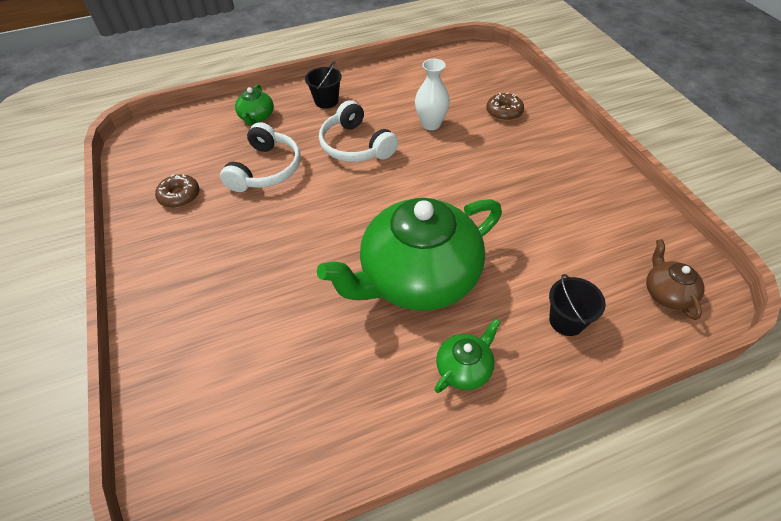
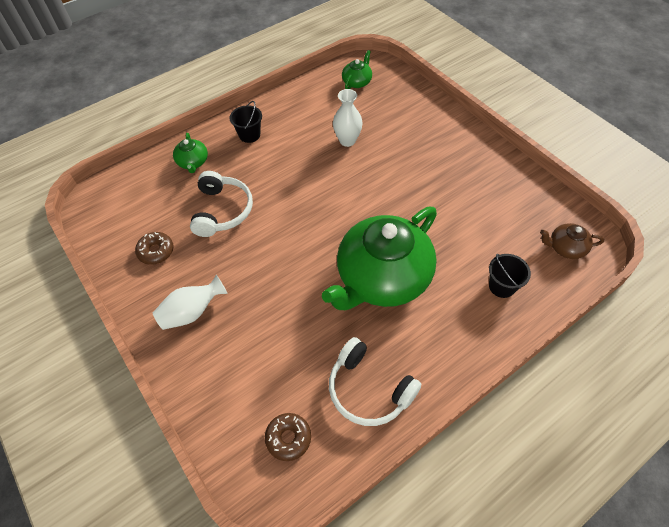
camera: 15 degrees left, 5 degrees up
white headphones [319,100,398,162] -> white headphones moved to [329,337,421,426]
green teapot [434,318,500,393] -> green teapot moved to [342,50,372,89]
brown donut [486,93,524,121] -> brown donut moved to [265,413,311,461]
brown teapot [646,239,705,320] -> brown teapot turned 60 degrees counterclockwise [540,223,604,259]
none -> white vase [153,274,228,330]

